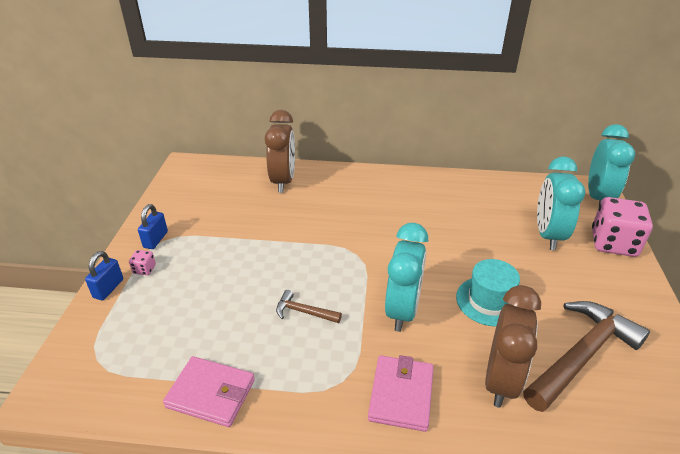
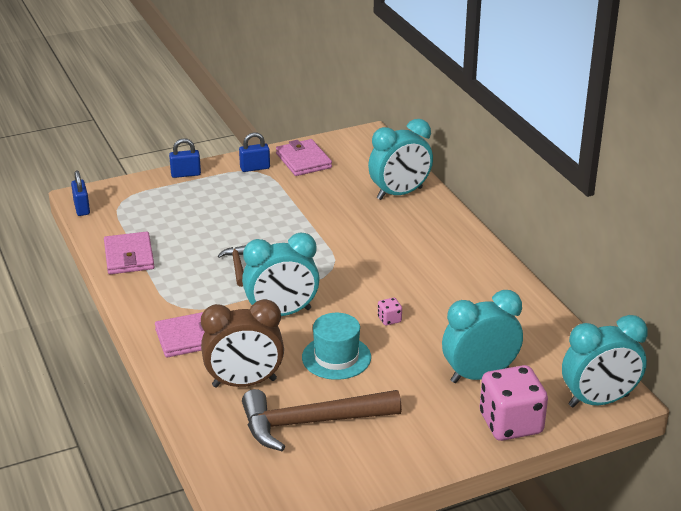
camera: 60 degrees right, 5 degrees down
pink dice [129,250,156,275] -> pink dice moved to [378,298,402,326]
brown clock [265,110,295,193] -> turquoise clock [368,119,433,200]
brown hammer [523,301,650,412] -> brown hammer turned 150 degrees clockwise [242,389,402,451]
none -> blue padlock [71,170,90,216]
none -> pink wallet [276,139,332,176]

